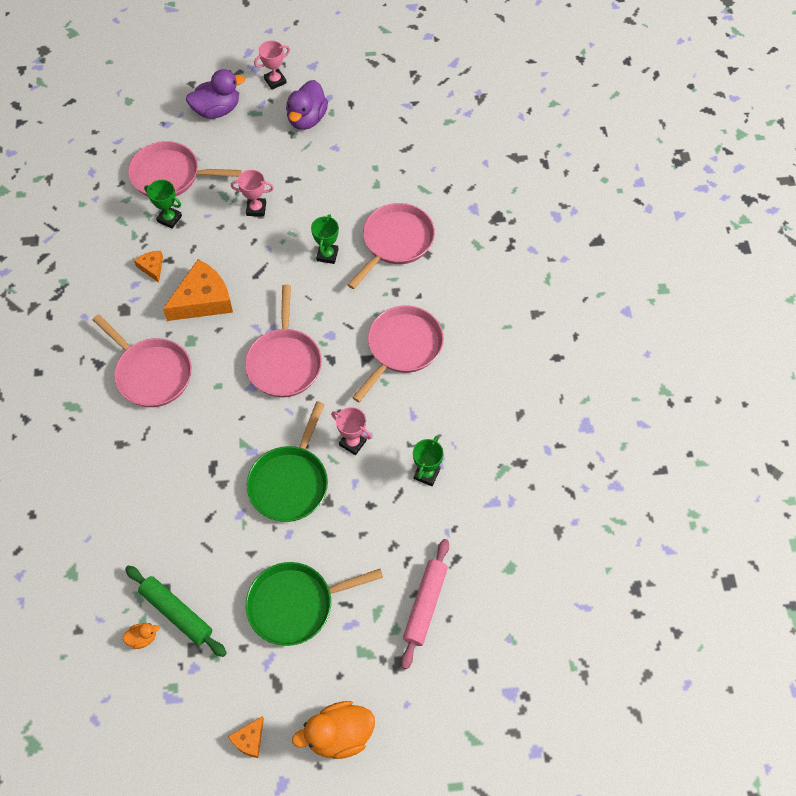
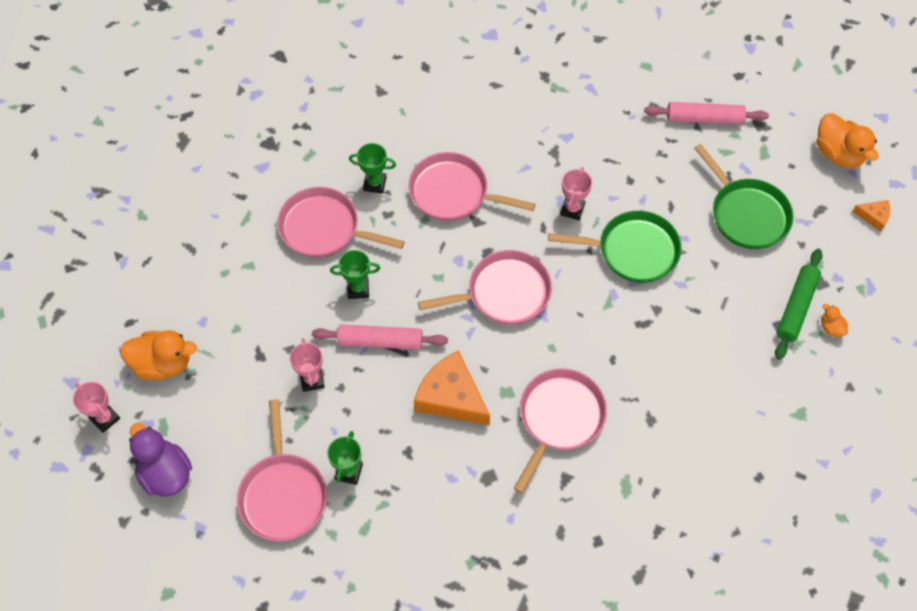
camera: 105 degrees left, 0 degrees up
orange cheese [134,251,163,283] -> none
purple duck [286,80,328,130] -> orange duck [120,330,197,380]
green trophy [413,436,444,486] -> green trophy moved to [349,143,396,194]
none -> pink rolling pin [312,324,448,350]

